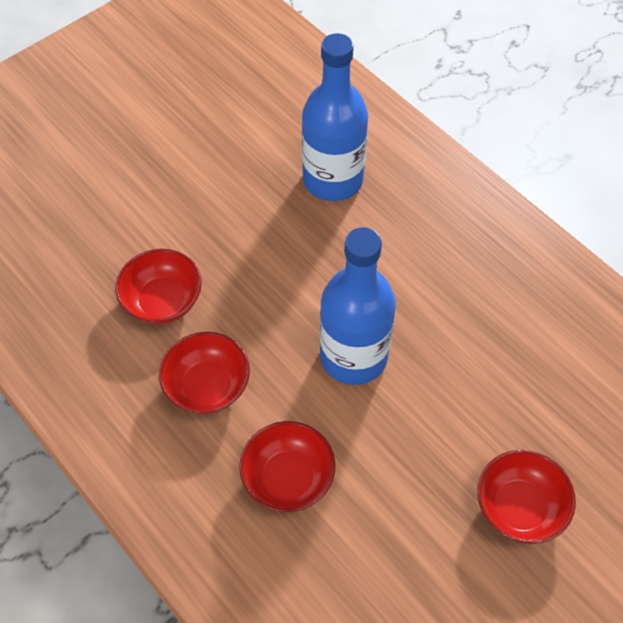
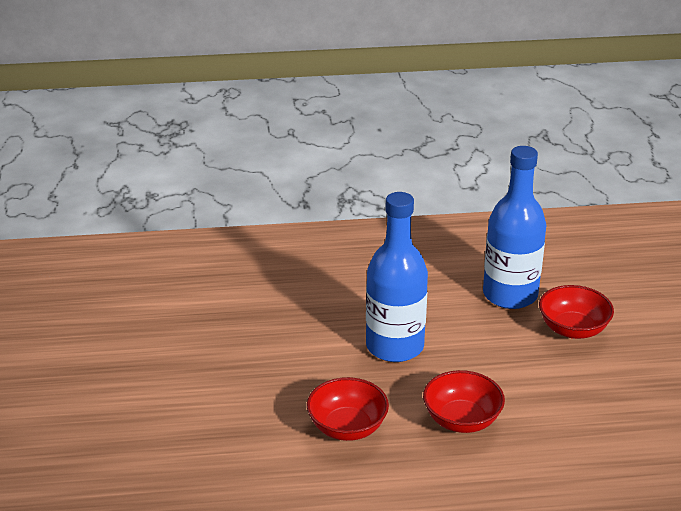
camera: 55 degrees left, 25 degrees down
red bowl [115,249,202,324] -> none
blue bottle [302,33,368,201] -> blue bottle moved to [483,146,546,309]

